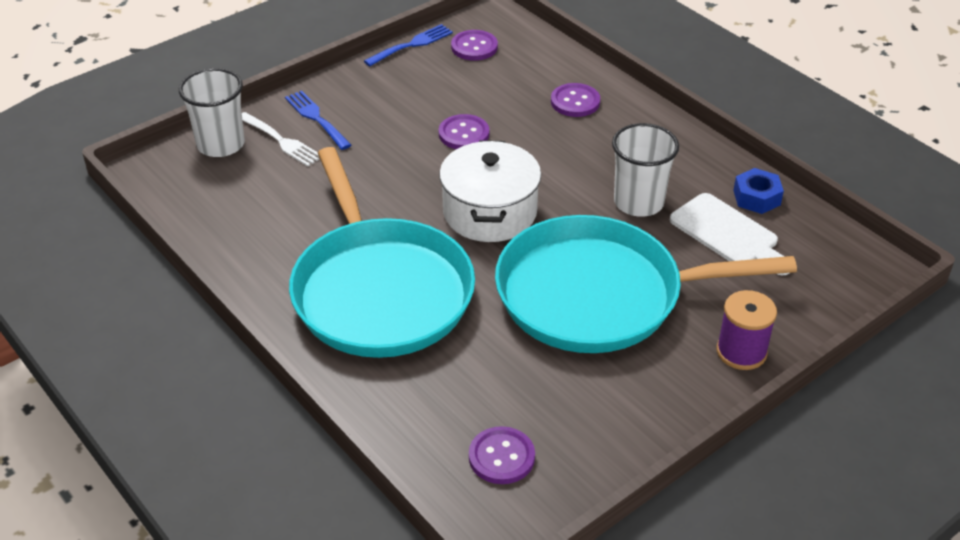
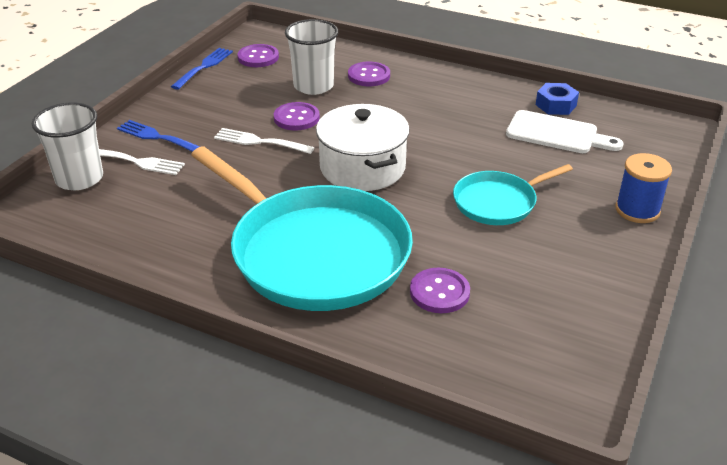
camera: 25 degrees left, 5 degrees down
purple button [469,426,535,484] -> purple button moved to [410,268,470,313]
turquoise pan [495,215,797,353] -> turquoise pan [453,164,573,225], size x0.50
white cup [612,123,679,217] -> white cup moved to [285,19,338,95]
purple spool [716,290,777,370] -> blue spool [615,153,672,223]
none -> white fork [214,128,315,154]

